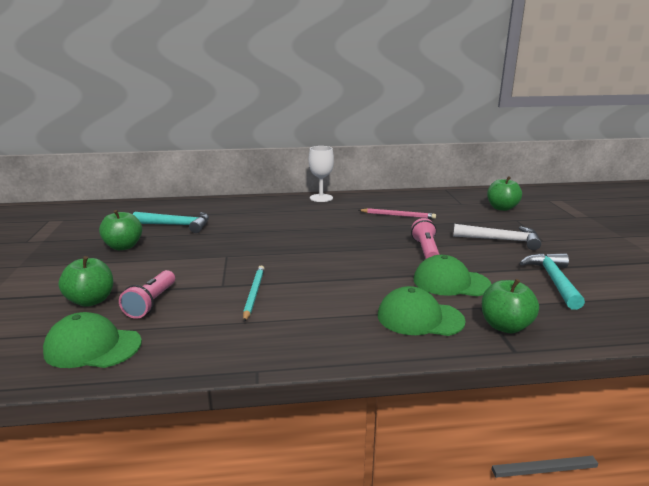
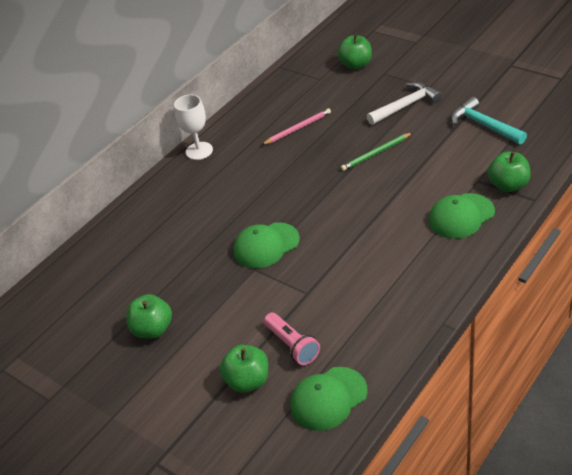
camera: 40 degrees left, 20 degrees up
turquoise hammer [133,212,209,233] -> none
turquoise pencil [243,266,265,322] -> none
pink flashlight [411,218,440,259] -> green pencil [341,133,412,171]
green cap [414,255,492,296] -> green cap moved to [234,222,300,268]

